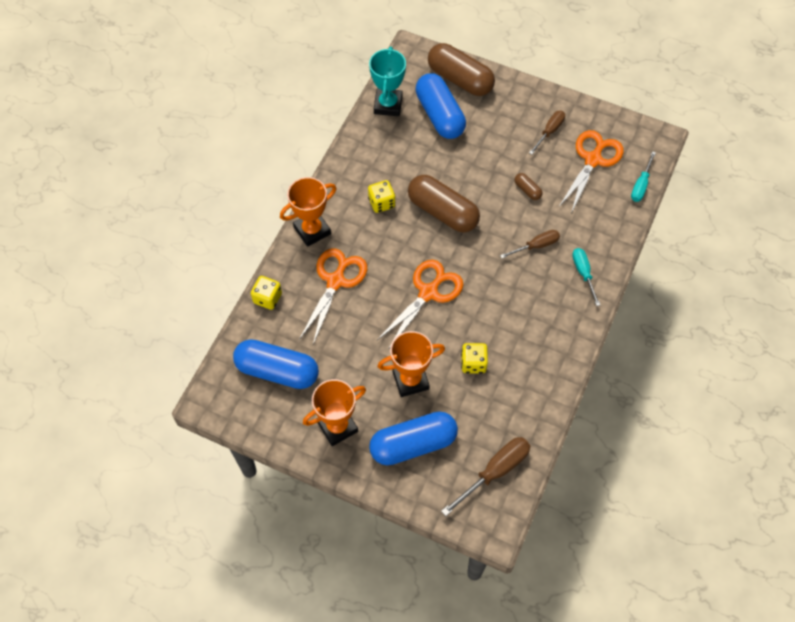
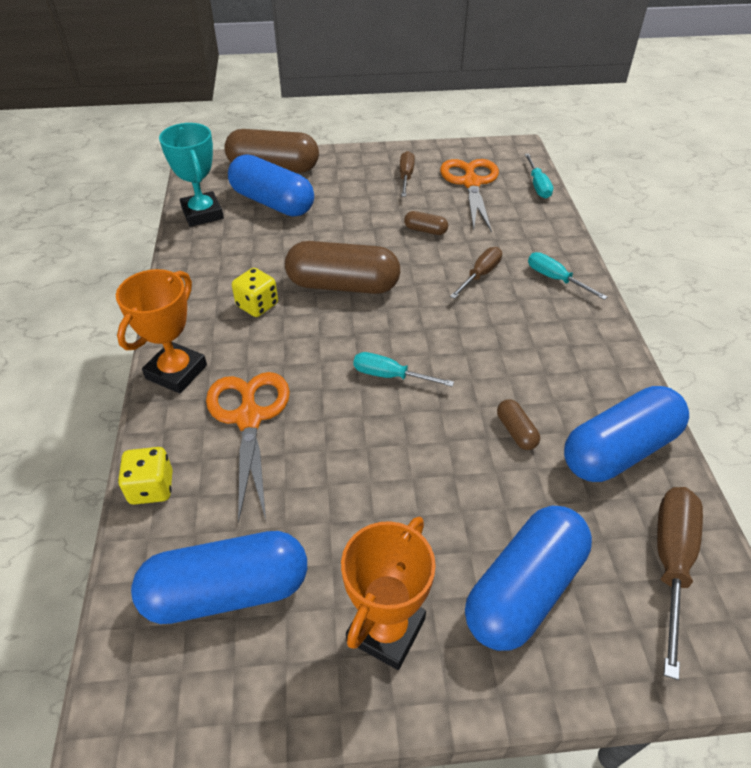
camera: 30 degrees left, 15 degrees down
orange scissors [376,260,463,348] -> turquoise screwdriver [353,352,454,387]
orange trophy [377,331,445,397] -> none
yellow dice [461,343,488,374] -> brown capsule [497,399,540,450]
none -> blue capsule [564,386,689,482]

